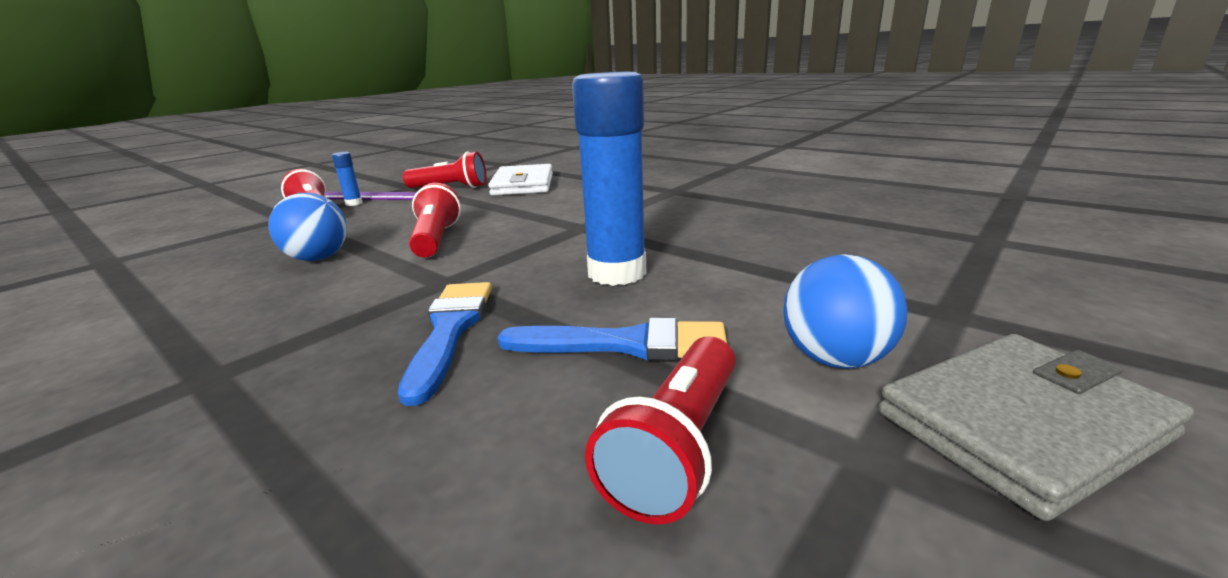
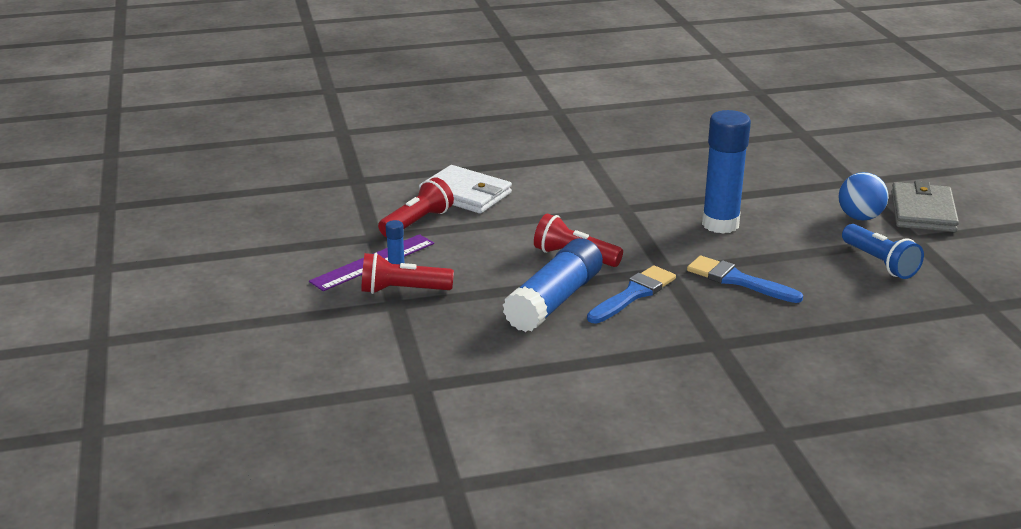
camera: 55 degrees left, 5 degrees up
blue ball [268,193,347,261] -> blue glue stick [503,238,603,332]
blue brush [498,318,727,361] -> blue brush moved to [587,265,676,323]
red flashlight [585,336,736,524] -> blue flashlight [842,224,924,279]

